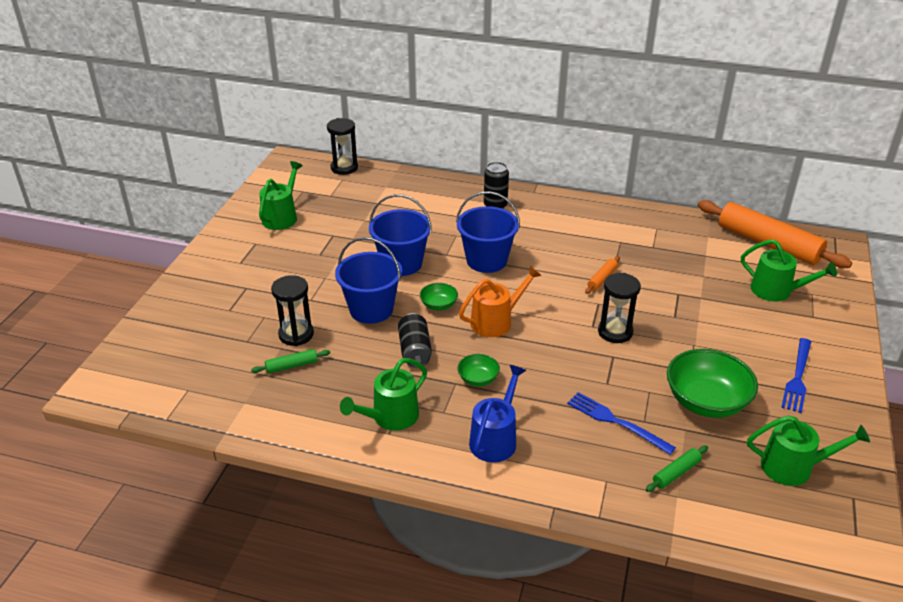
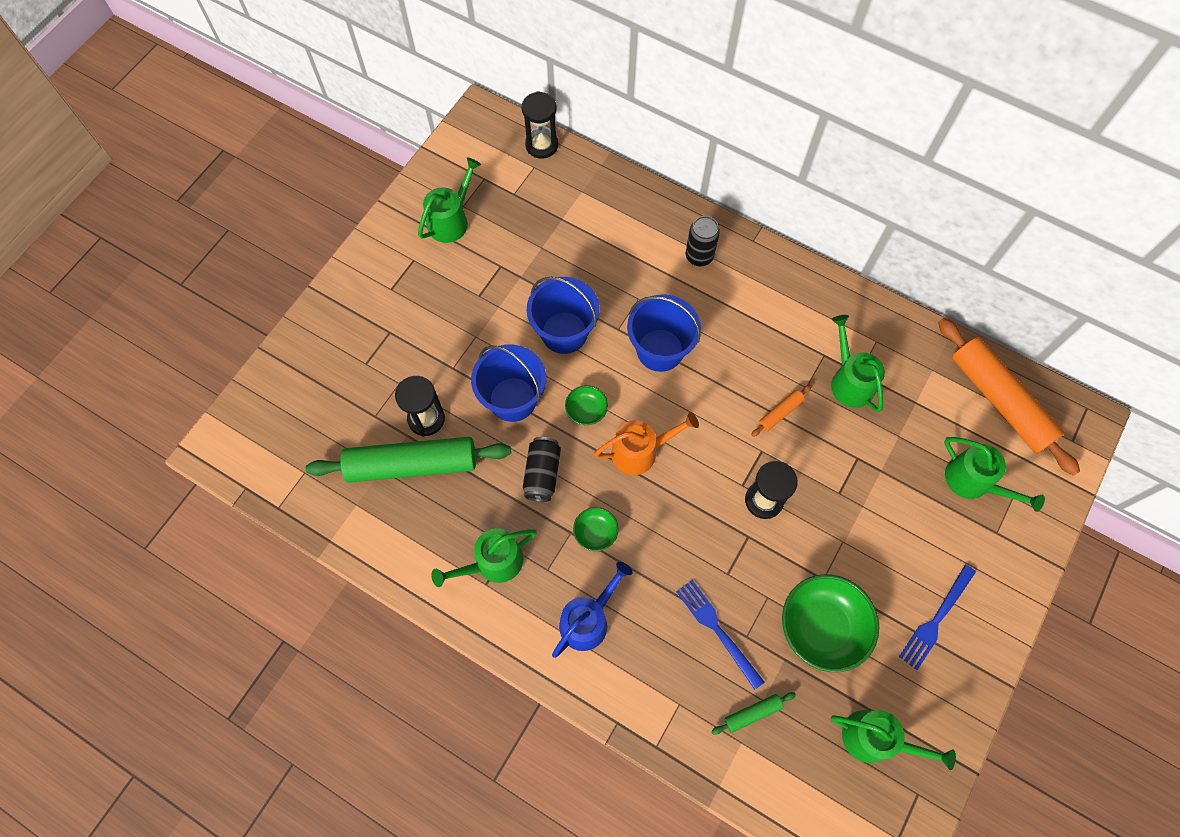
camera: 15 degrees right, 30 degrees up
green rolling pin [251,349,330,374] -> green rolling pin [306,437,511,483], size x2.40
none -> green watering can [831,315,885,412]

